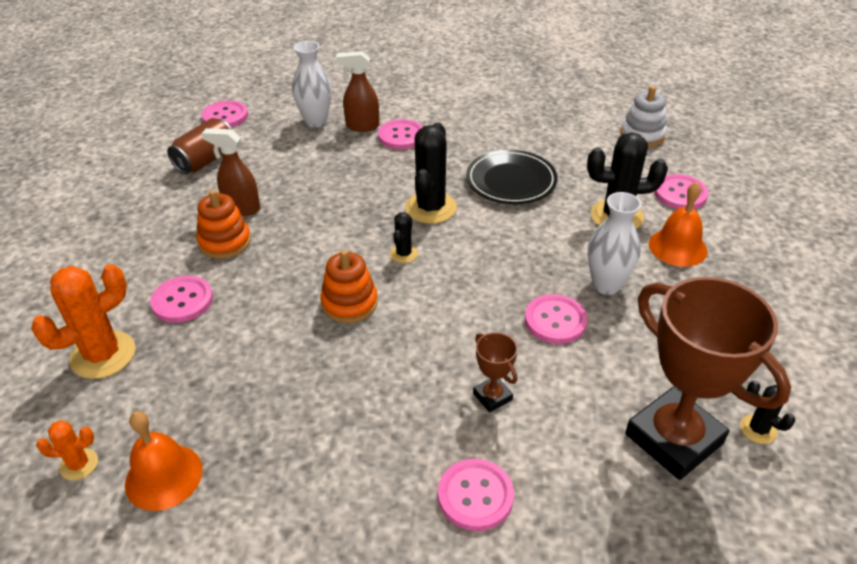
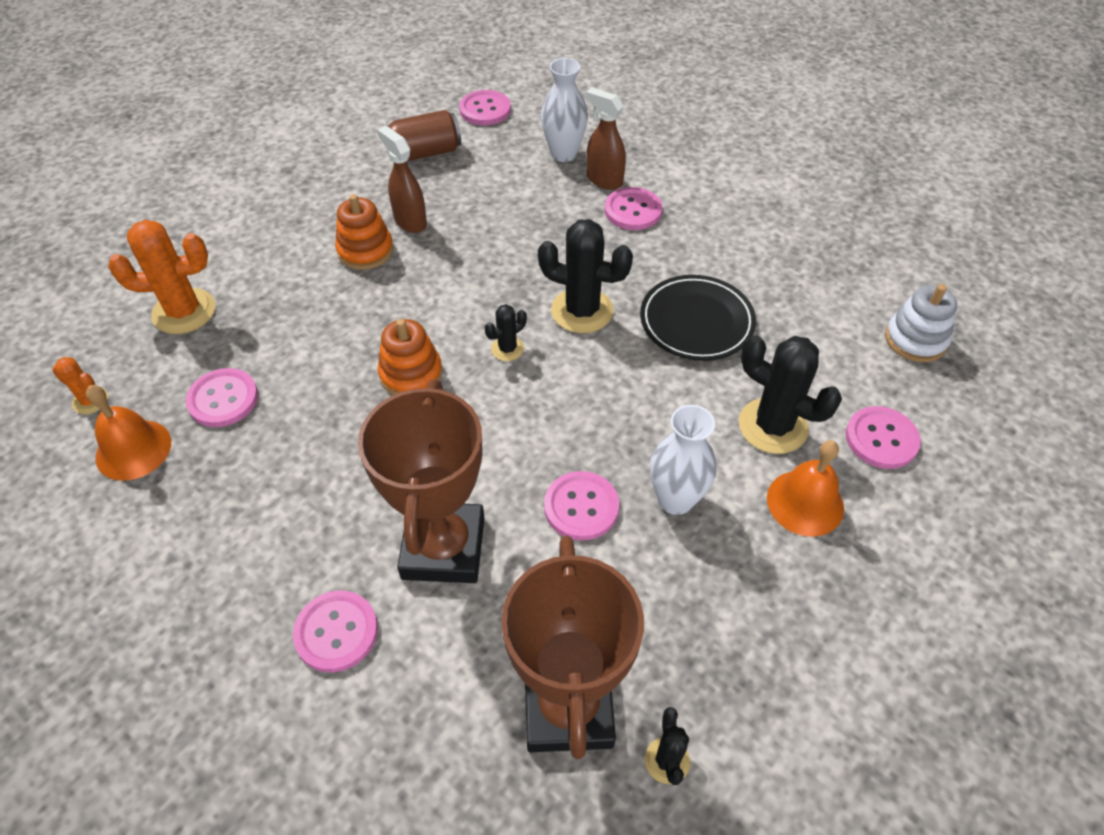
camera: 35 degrees right, 10 degrees up
pink button [150,276,213,323] -> pink button moved to [186,368,258,427]
black cactus [405,122,457,224] -> black cactus turned 60 degrees clockwise [538,219,633,333]
brown trophy [473,332,518,412] -> brown trophy [358,379,484,583], size x2.29

